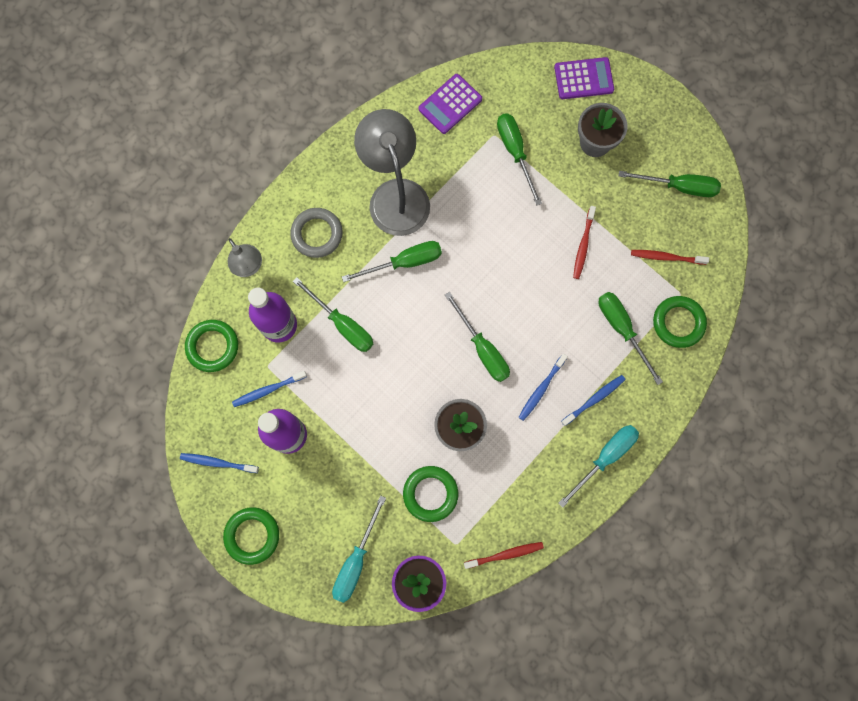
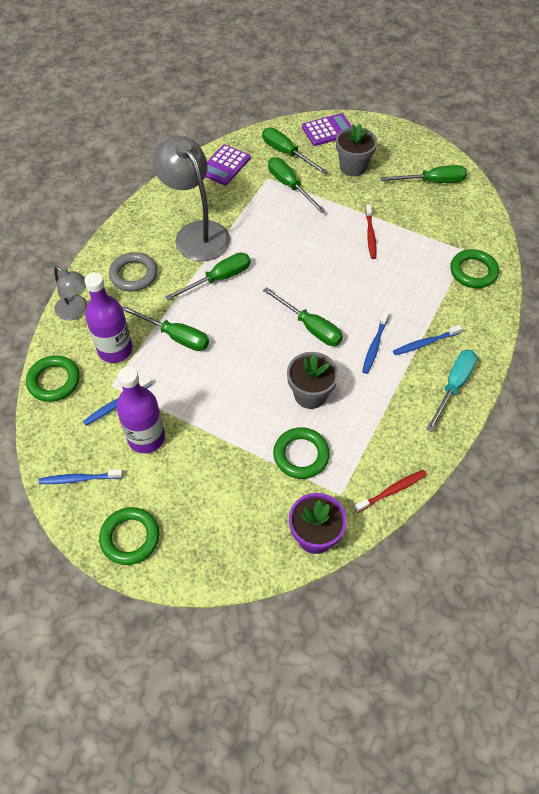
camera: 15 degrees left, 20 degrees down
turquoise screwdriver [332,495,386,603] -> none
blue toothbrush [561,375,626,426] -> blue toothbrush turned 150 degrees counterclockwise [393,325,463,355]
green screwdriver [598,292,663,385] -> green screwdriver moved to [262,128,327,174]
red toothbrush [631,250,709,265] -> none

